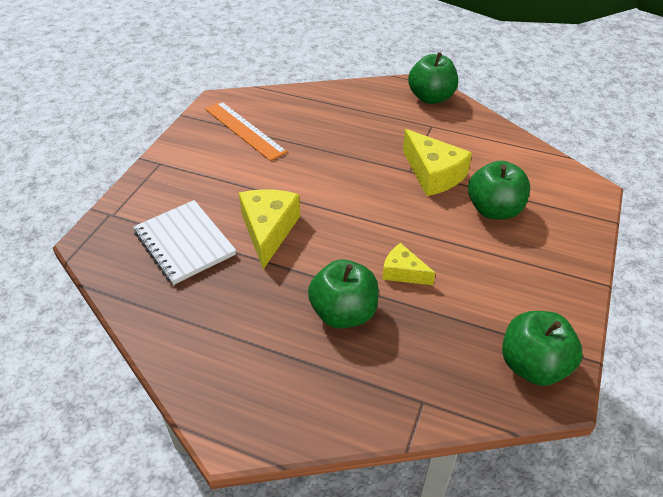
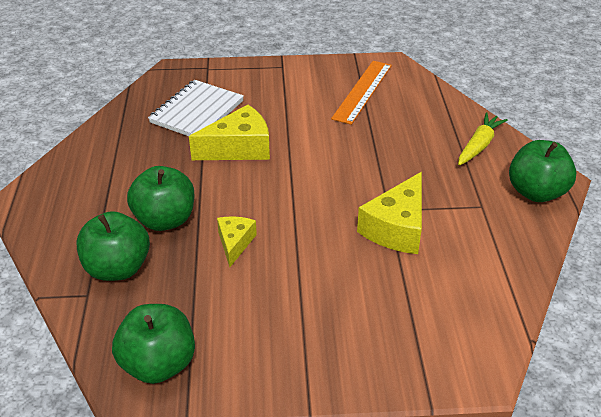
camera: 65 degrees right, 5 degrees down
green apple [468,160,530,220] -> green apple moved to [76,211,150,281]
none -> yellow carrot [458,112,508,165]

